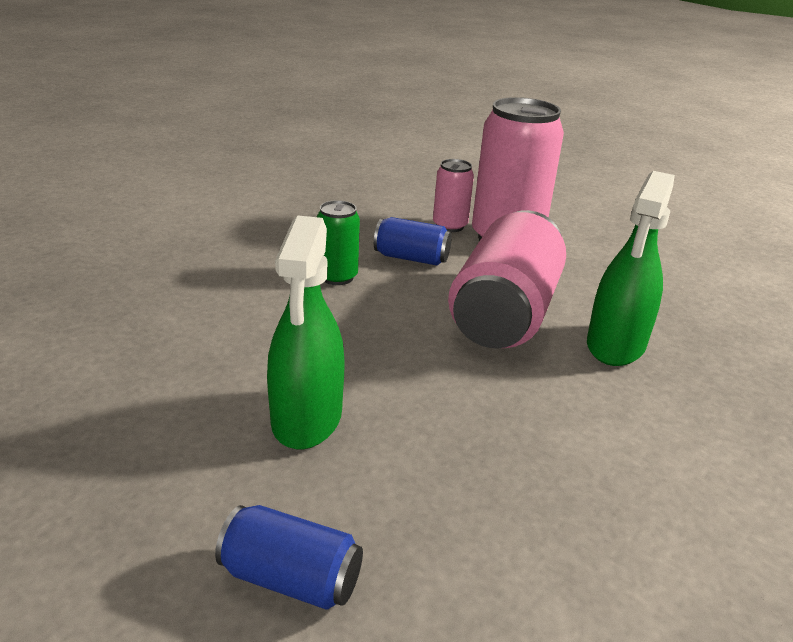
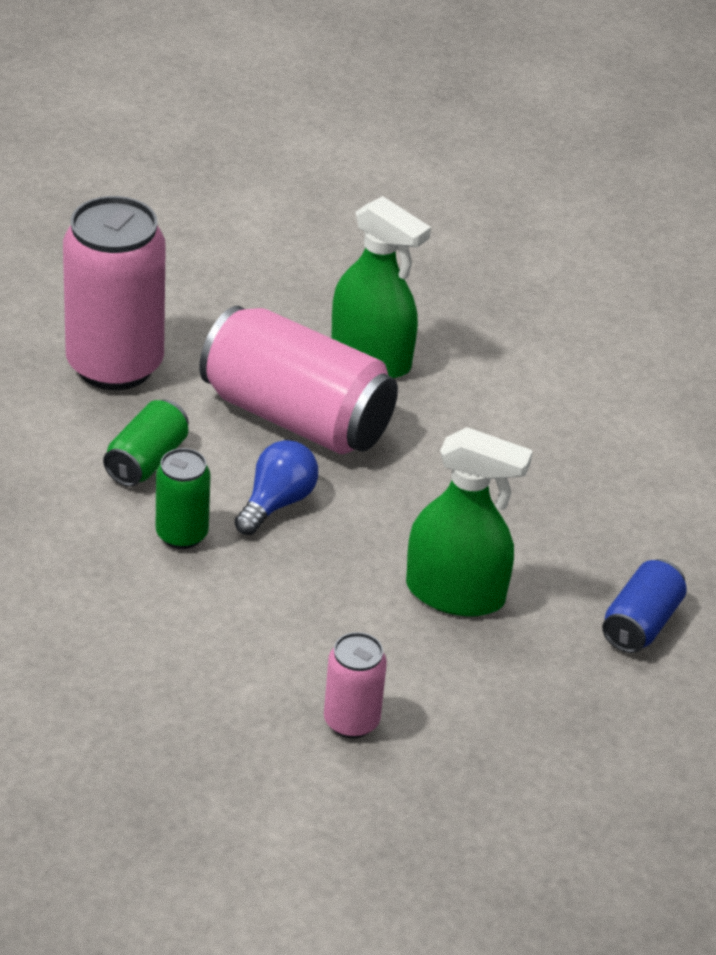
camera: 80 degrees left, 10 degrees up
blue can [374,217,452,266] -> green can [103,400,189,487]
pink can [433,159,474,232] -> pink can moved to [324,632,387,738]
none -> blue light bulb [234,440,318,535]

